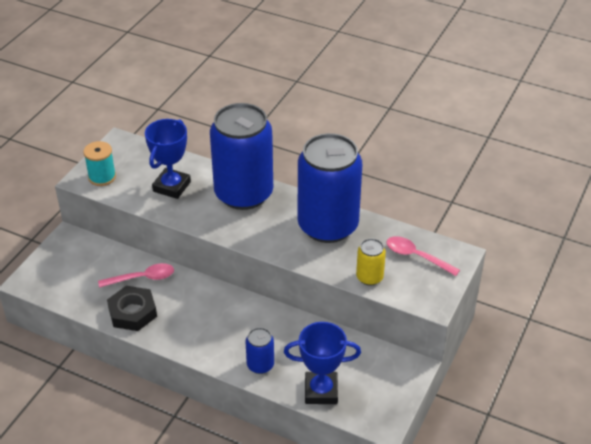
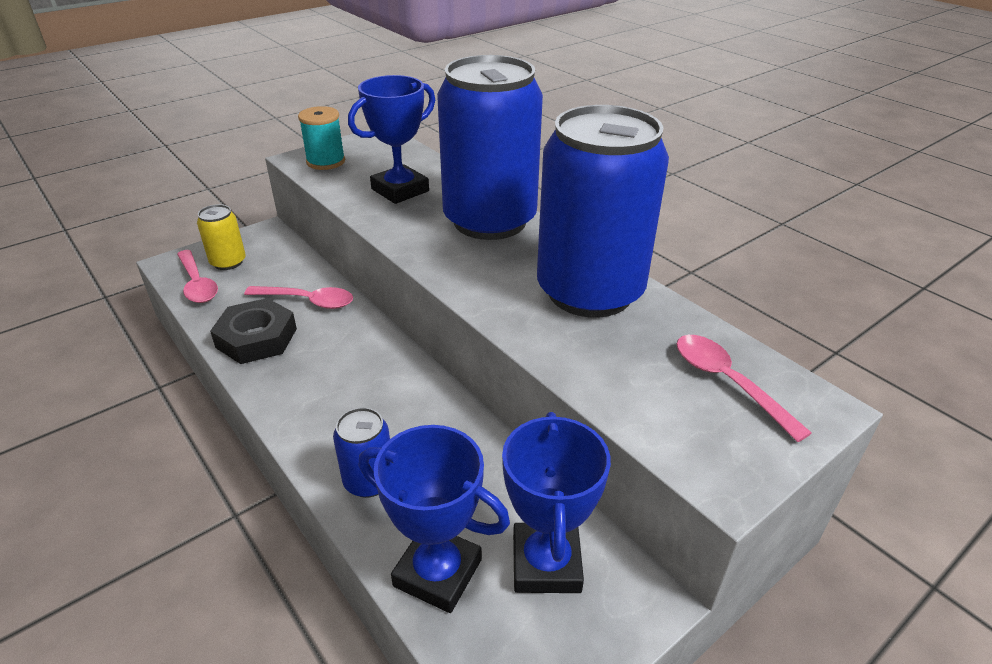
camera: 25 degrees right, 5 degrees down
yellow can [356,238,386,285] -> yellow can moved to [197,204,246,270]
none -> pink spoon [177,250,218,303]
none -> blue trophy [502,412,611,593]

